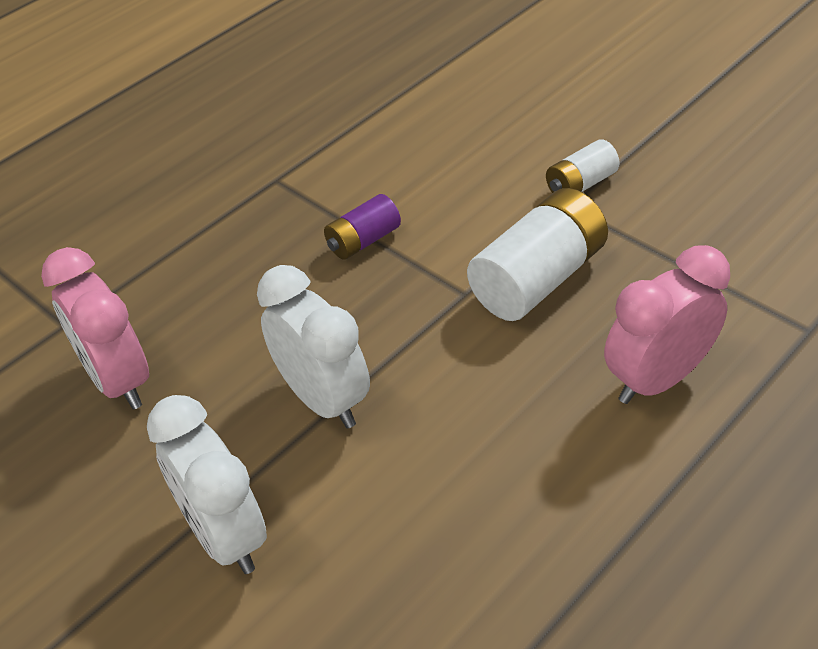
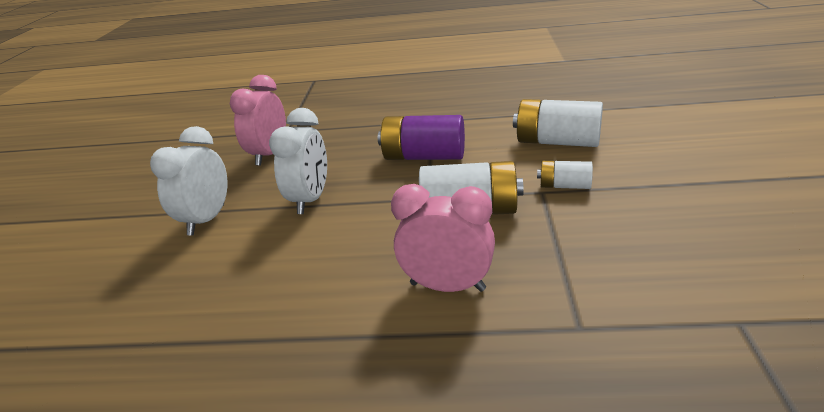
camera: 50 degrees right, 15 degrees down
purple battery [324,194,401,260] -> purple battery [378,115,465,160], size x1.83
none -> white battery [513,99,603,147]

